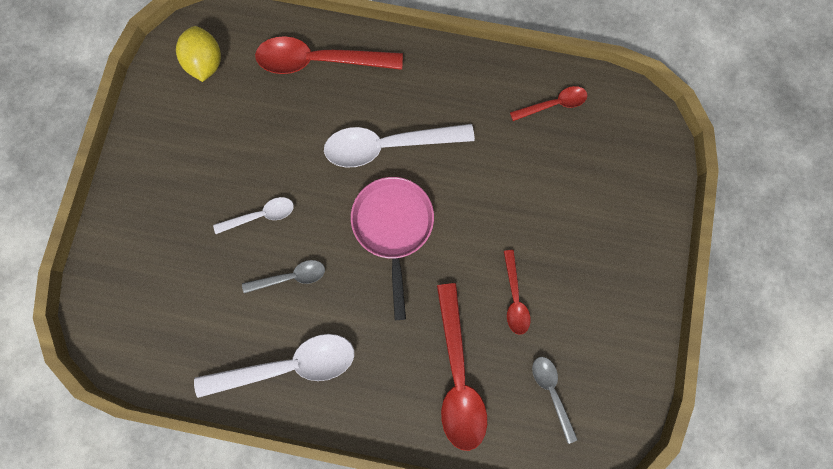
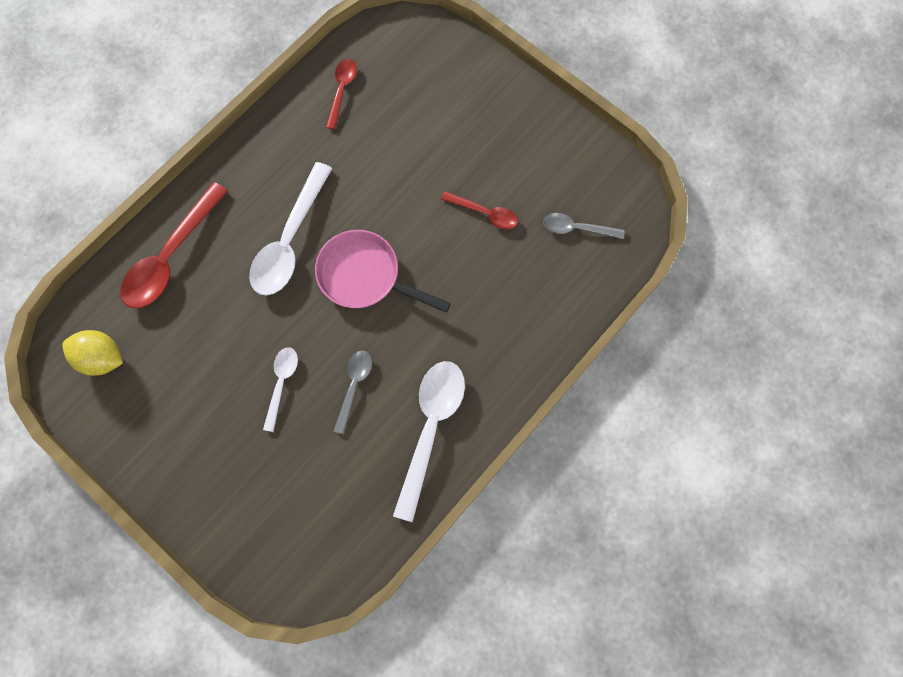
camera: 60 degrees left, 5 degrees down
red spoon [437,283,487,451] -> none

